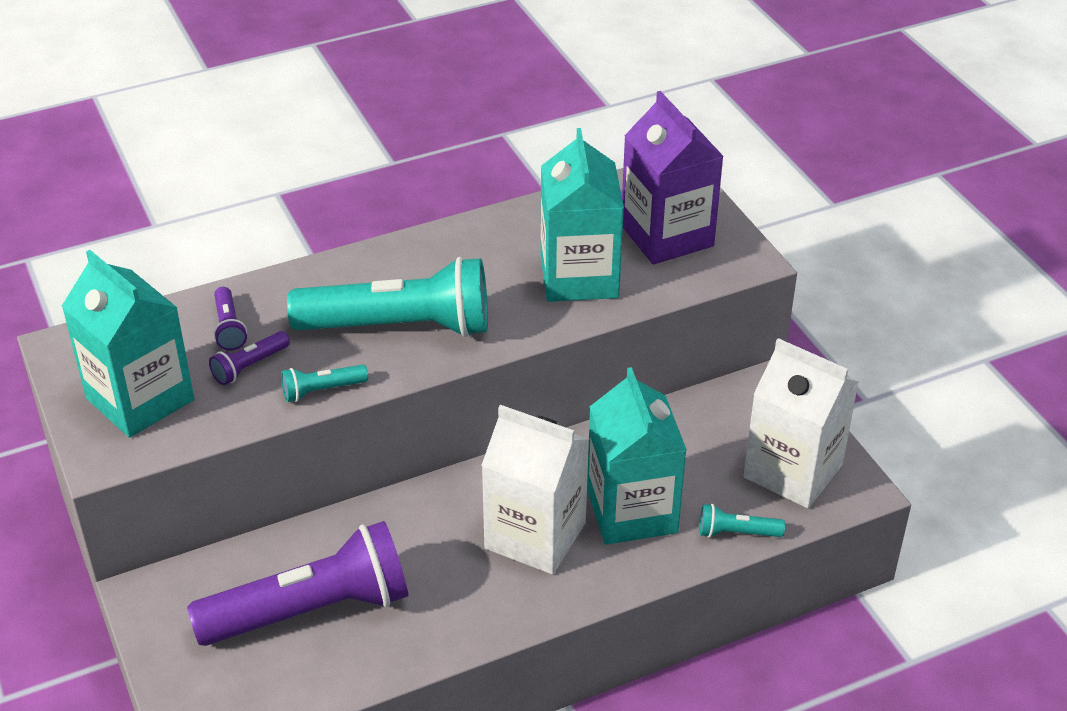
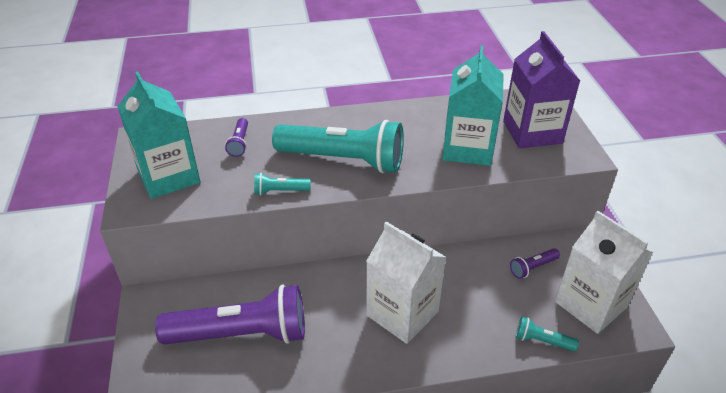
camera: 15 degrees right, 0 degrees up
purple flashlight [209,331,290,385] -> purple flashlight moved to [510,248,560,279]
turquoise carton [587,367,687,545] -> none

